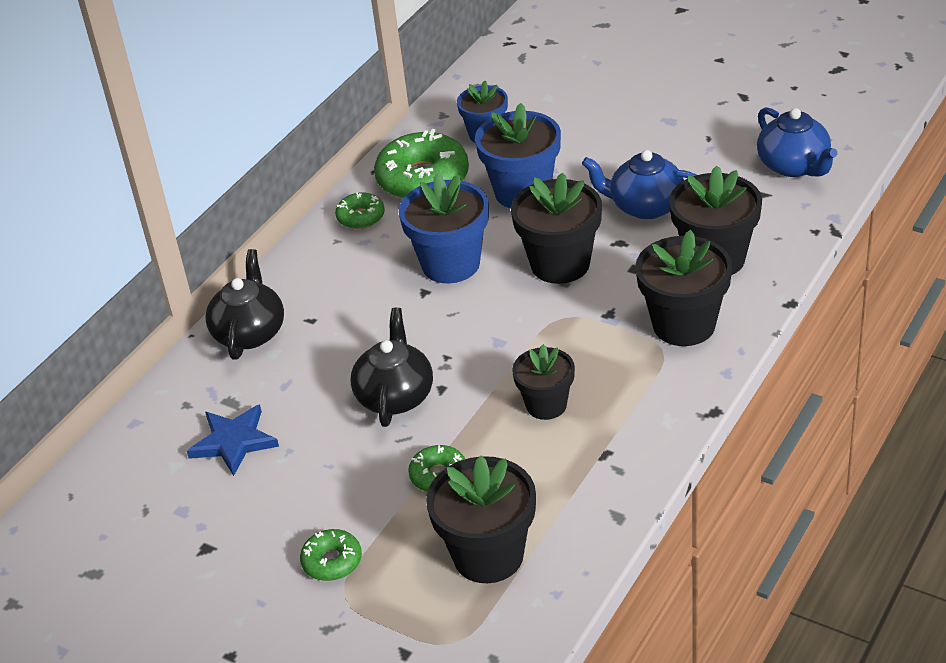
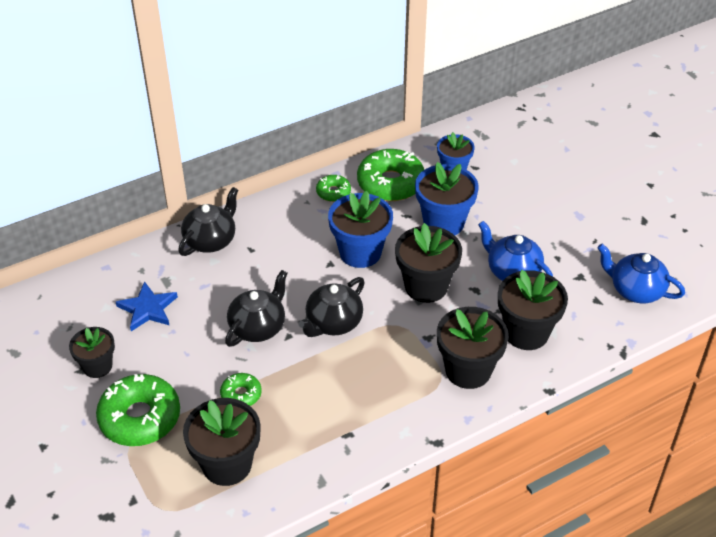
camera: 25 degrees right, 5 degrees up
green donut [300,529,362,581] -> green donut [96,374,180,446], size x1.96
black flower pot [512,344,575,420] -> black flower pot moved to [69,327,115,378]
blue teapot [757,107,837,177] -> blue teapot turned 120 degrees clockwise [597,244,685,303]
none -> black teapot [298,277,365,337]

